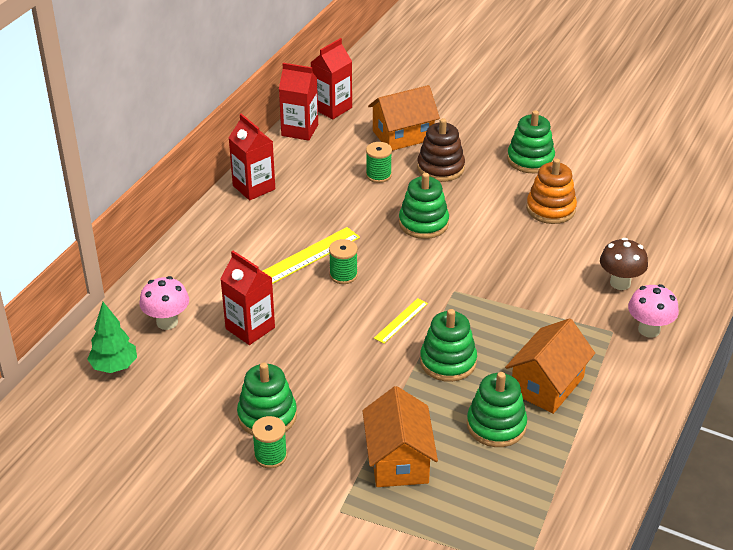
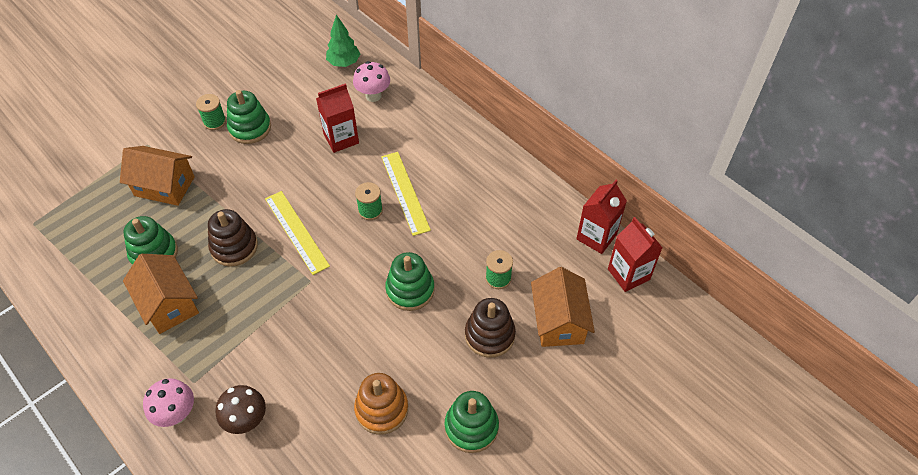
camera: 110 degrees right, 15 degrees up
red carton [229,114,275,200] -> none
yellow ruler [374,298,428,344] -> yellow ruler [265,191,330,275], size x1.73
green stacking toy [420,309,477,382] -> brown stacking toy [208,209,258,267]

